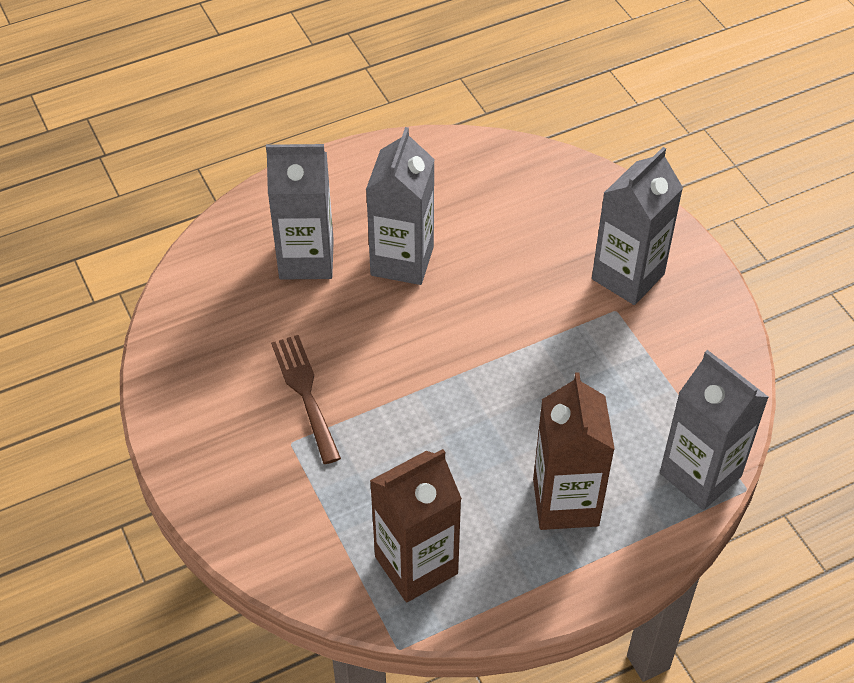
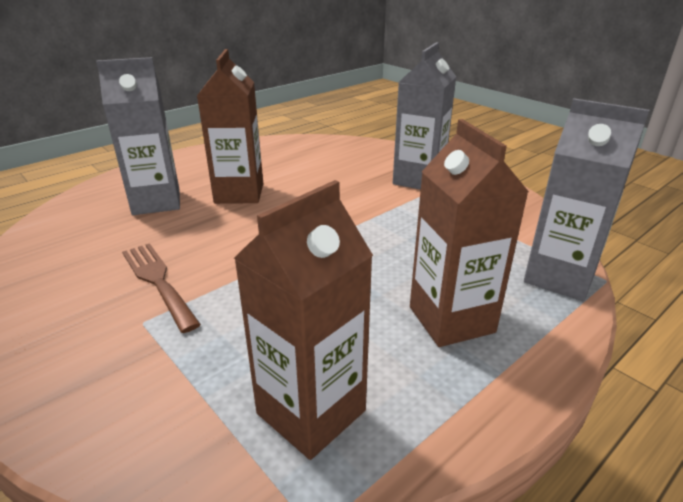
camera: 15 degrees left, 20 degrees down
grey carton [366,127,435,285] -> brown carton [197,49,263,204]

